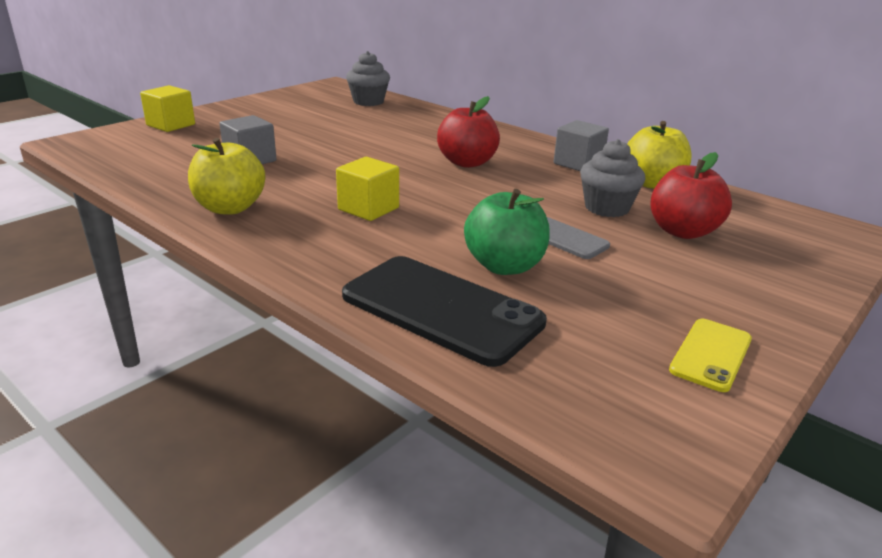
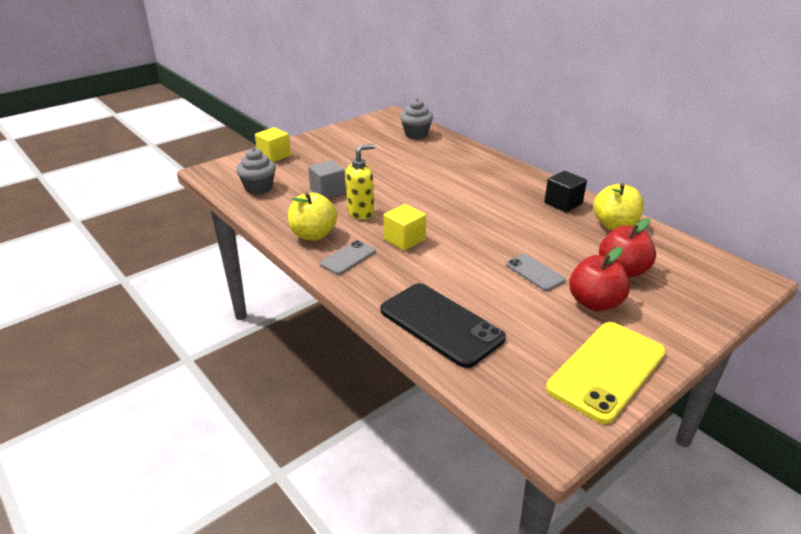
camera: 10 degrees right, 5 degrees up
red apple [437,96,500,168] -> red apple moved to [569,247,630,312]
green apple [464,189,550,275] -> none
grey cube [554,120,609,171] -> black cube [544,171,587,212]
grey cupcake [580,139,645,217] -> grey cupcake moved to [236,147,276,194]
yellow phone [669,319,752,392] -> yellow phone [546,322,666,424], size x1.91
none -> grey phone [320,240,376,275]
none -> yellow soap dispenser [346,144,375,220]

